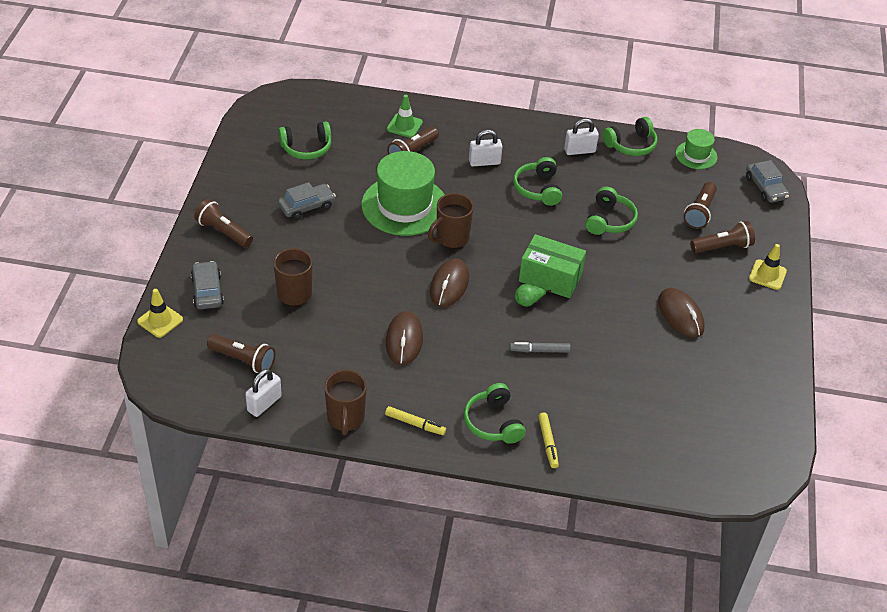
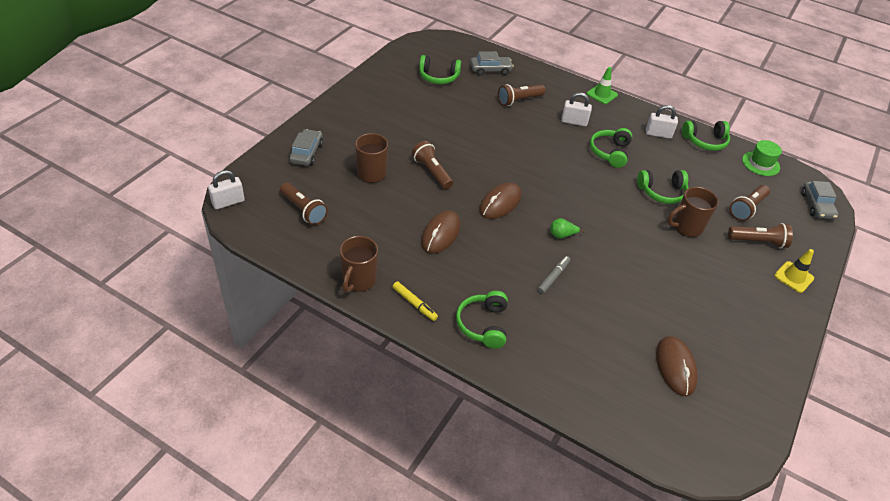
camera: 20 degrees right, 0 degrees up
yellow traffic cone [137,289,183,338] -> none
brown flashlight [194,199,253,247] -> brown flashlight moved to [412,141,453,189]
white padlock [245,369,282,417] -> white padlock moved to [208,170,245,210]
grey car [278,182,336,220] -> grey car moved to [470,51,514,76]
green hat [361,151,444,236] -> none
green traffic cone [387,95,423,138] -> green traffic cone moved to [587,67,618,104]
brown mug [428,193,474,248] -> brown mug moved to [667,187,718,237]
grey marker [510,342,570,353] -> grey marker turned 105 degrees clockwise [537,256,570,294]
green box [519,234,586,298] -> none
yellow marker [538,413,559,468] -> none
green headphones [585,186,638,235] -> green headphones turned 45 degrees clockwise [637,170,688,204]
brown mouse [658,288,705,338] -> brown mouse moved to [656,336,698,396]

